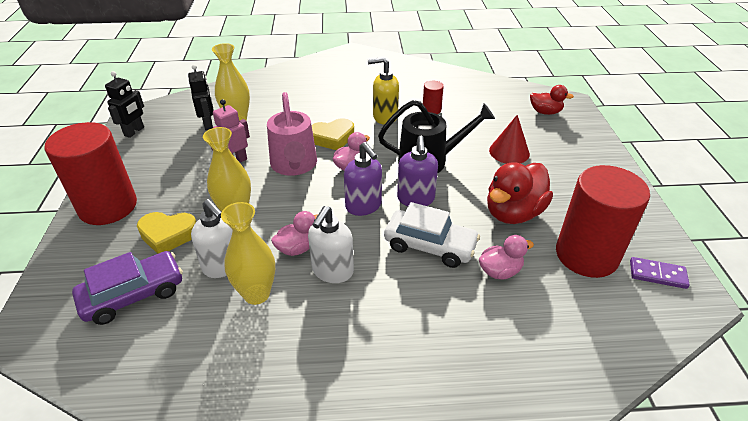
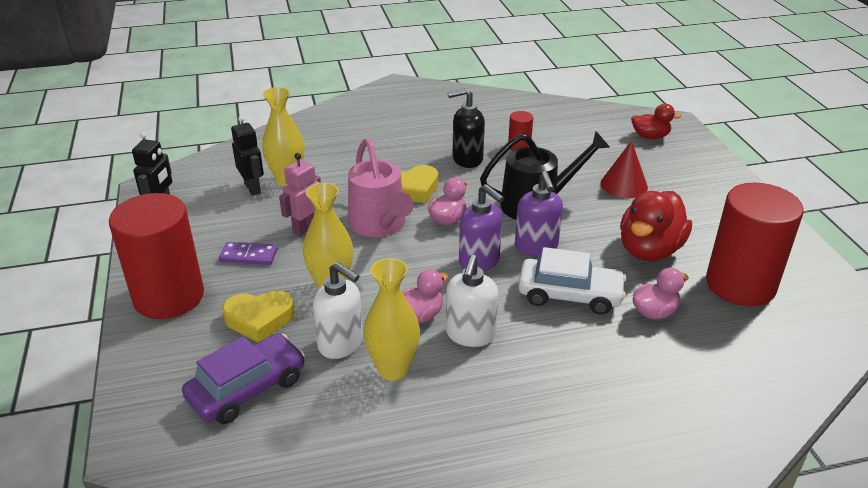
camera: 10 degrees left, 5 degrees down
yellow soap dispenser [368,57,399,124] -> black soap dispenser [448,88,485,168]
purple domino [630,257,690,289] -> purple domino moved to [219,242,278,265]

